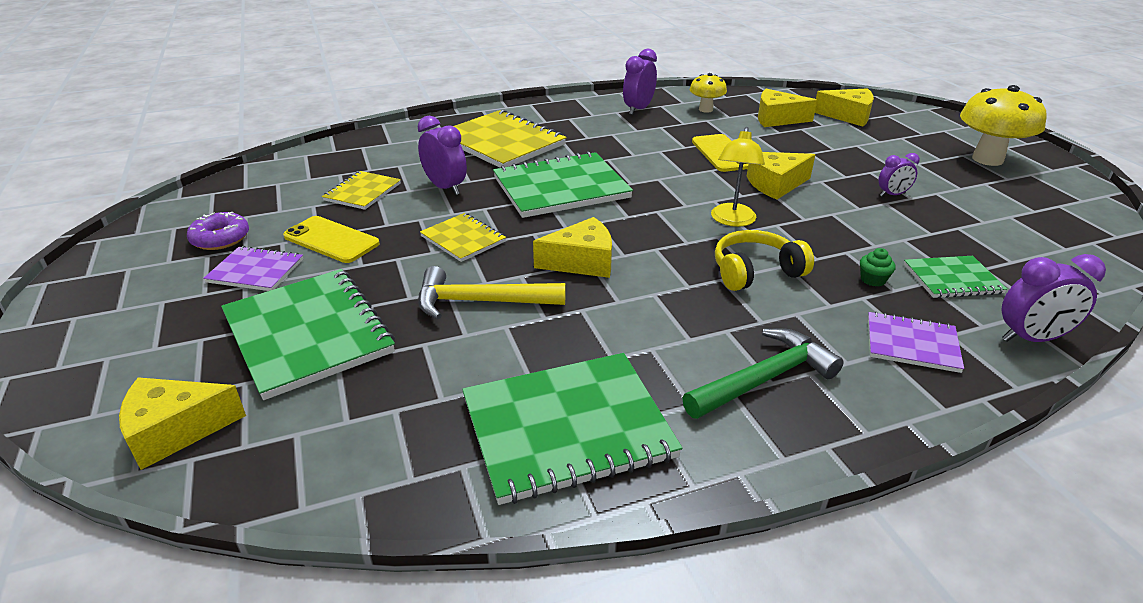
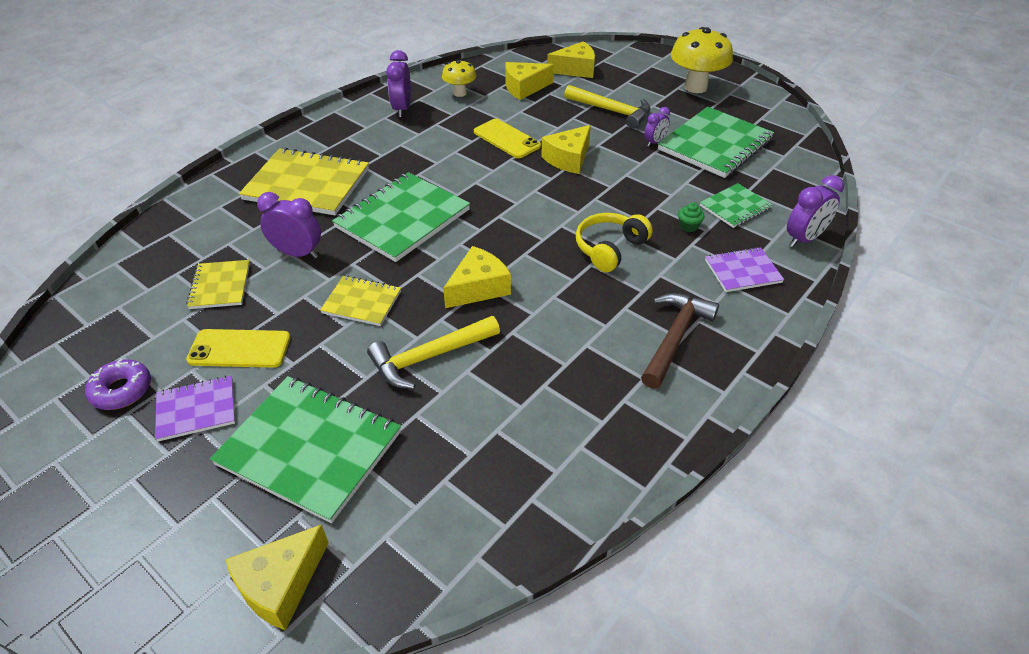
camera: 30 degrees left, 10 degrees up
green notebook [462,353,682,505] -> green notebook moved to [658,107,774,178]
green hammer [682,328,844,419] -> brown hammer [641,293,719,389]
yellow lamp [711,127,765,227] -> none
none -> yellow hammer [564,85,650,129]

